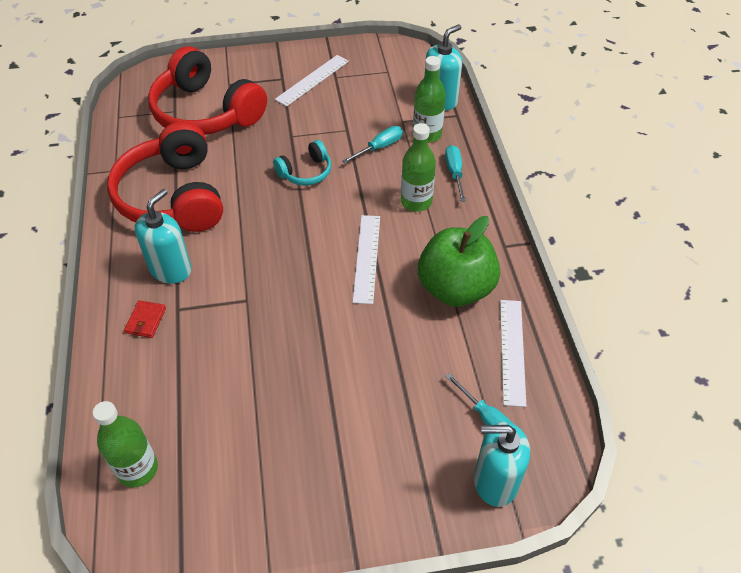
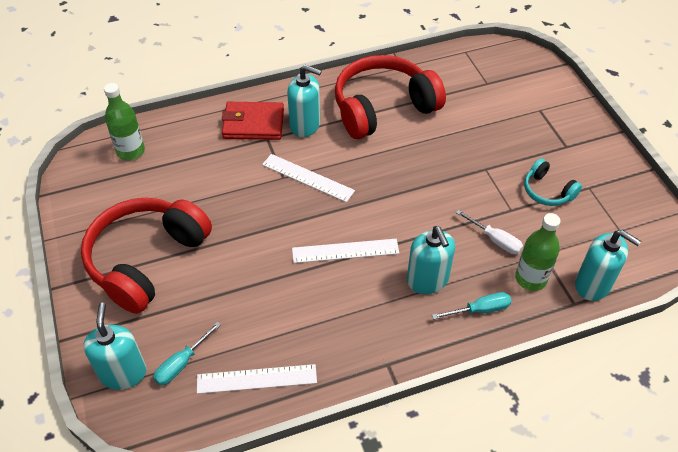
camera: 80 degrees right, 0 degrees up
red wallet [124,300,166,338] -> red wallet [222,102,284,140], size x1.99
red headphones [148,46,267,135] -> red headphones moved to [81,198,212,314]
turquoise headphones [273,140,332,186] -> turquoise headphones moved to [524,158,582,206]
white ruler [275,55,349,107] -> white ruler moved to [262,154,355,202]
turquoise screwdriver [343,126,403,164] -> white screwdriver [456,210,523,254]
green bottle [401,123,436,212] -> turquoise soap dispenser [407,226,455,294]
green apple [418,216,500,307] -> none

